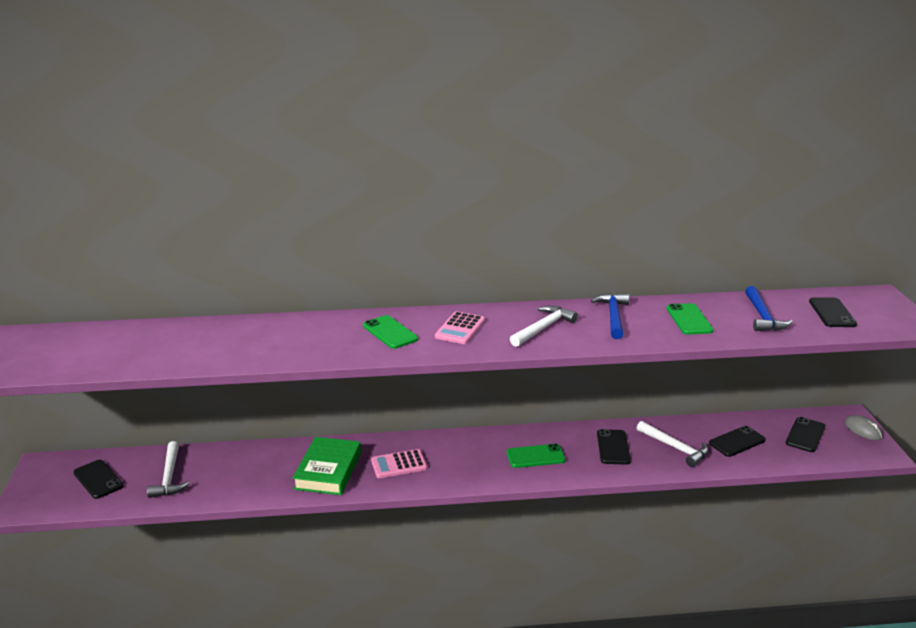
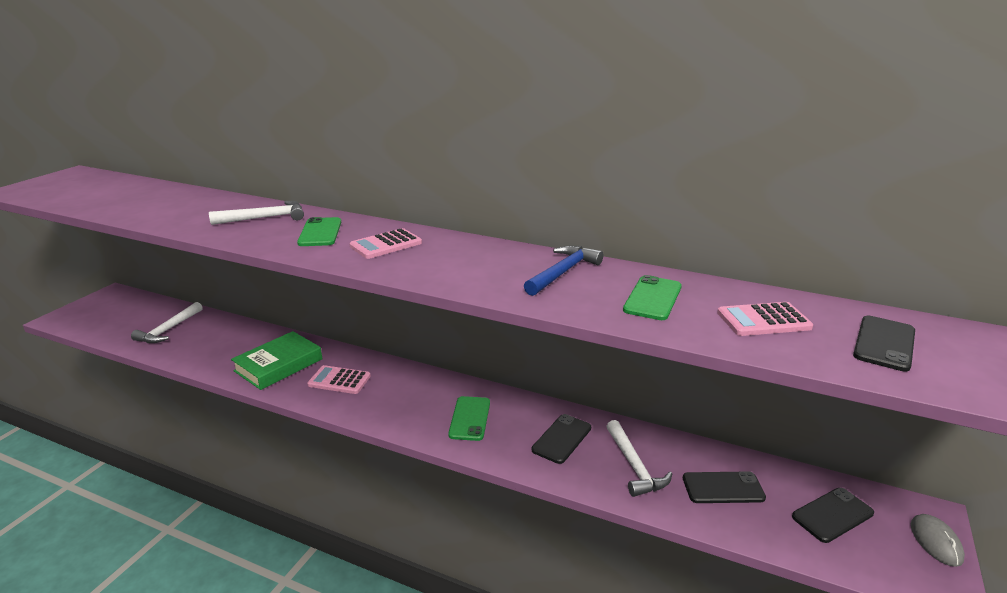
camera: 30 degrees right, 0 degrees up
black phone [73,460,124,499] -> none
green phone [507,444,566,468] -> green phone turned 75 degrees clockwise [448,396,490,441]
white hammer [510,306,578,347] -> white hammer moved to [209,201,304,225]
blue hammer [745,286,793,331] -> pink calculator [717,302,813,336]

